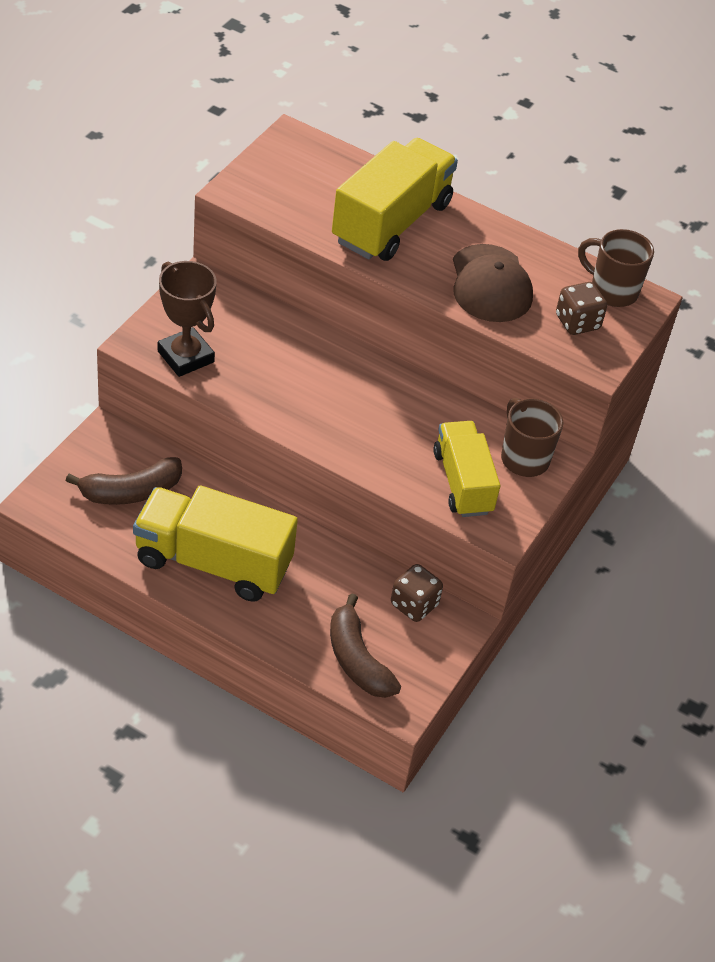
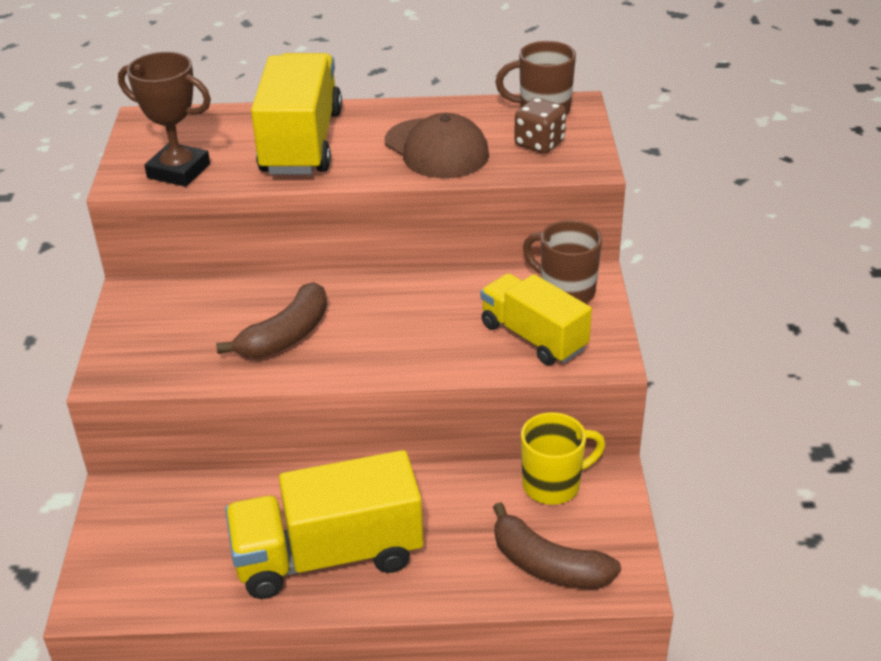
camera: 25 degrees left, 10 degrees down
brown banana [65,457,182,505] -> brown banana moved to [216,282,327,358]
brown trophy [158,261,217,377] -> brown trophy moved to [118,52,211,187]
brown dice [391,564,443,622] -> yellow mug [521,412,605,505]

